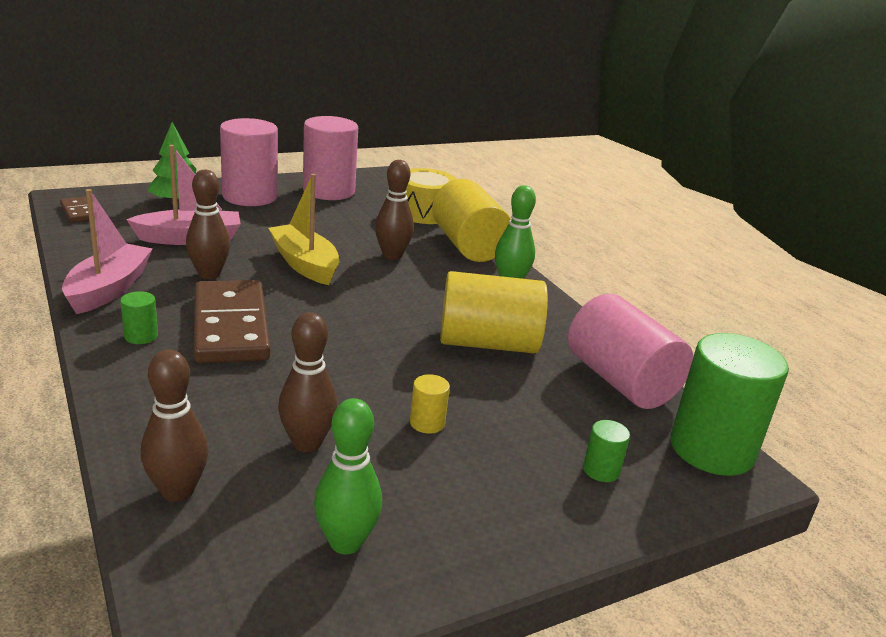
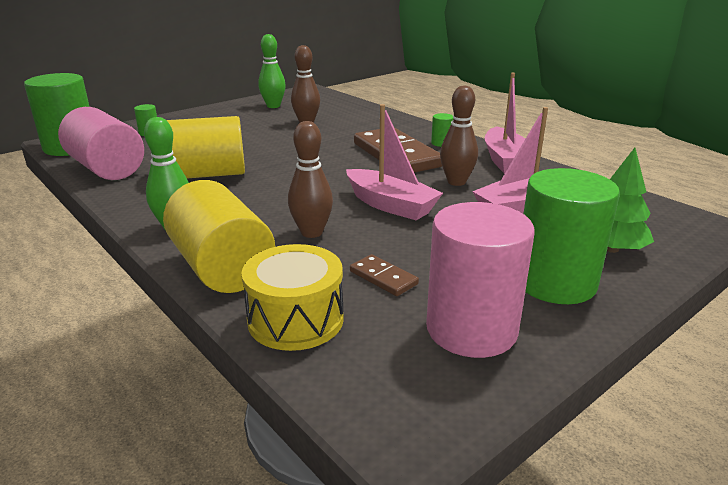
camera: 170 degrees right, 0 degrees up
brown domino [60,197,89,222] -> brown domino moved to [350,254,419,296]
brown bowling pin [141,350,209,502] -> none
pink cylinder [220,118,278,206] -> green cylinder [523,168,620,304]
yellow boat [268,174,339,285] -> pink boat [346,104,443,220]
yellow cylinder [410,374,450,434] -> none

